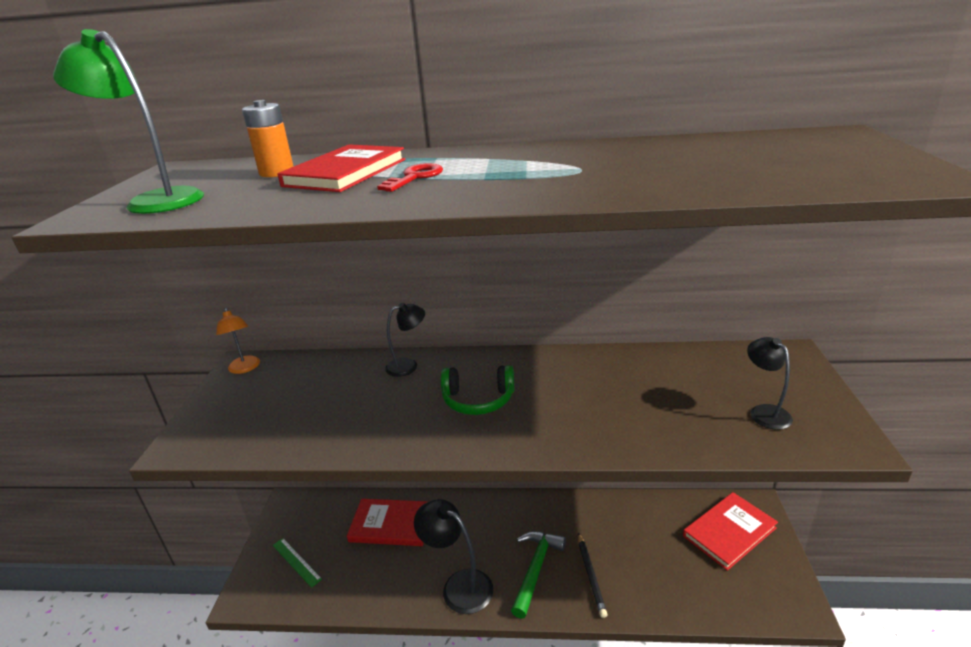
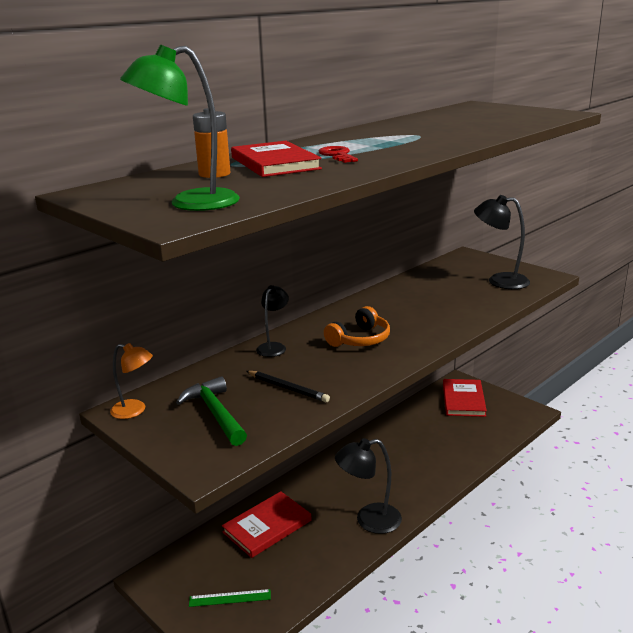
camera: 50 degrees left, 5 degrees down
green headphones [441,365,514,415] -> orange headphones [324,306,390,347]
green hammer [511,531,566,619] -> green hammer moved to [176,376,247,446]
black pencil [578,533,607,618] -> black pencil moved to [247,371,330,402]
black lamp [747,337,793,430] -> black lamp [474,195,530,289], size x1.60

